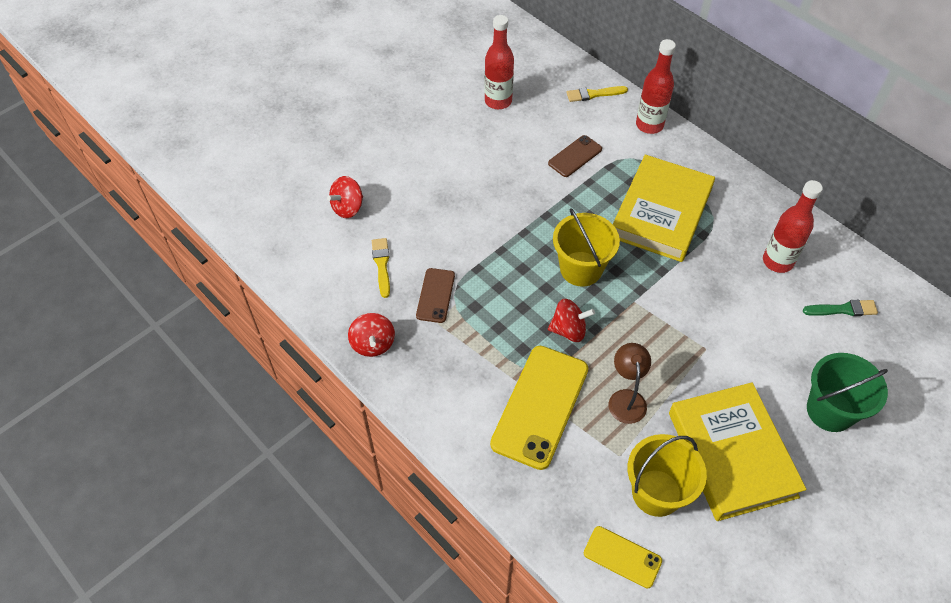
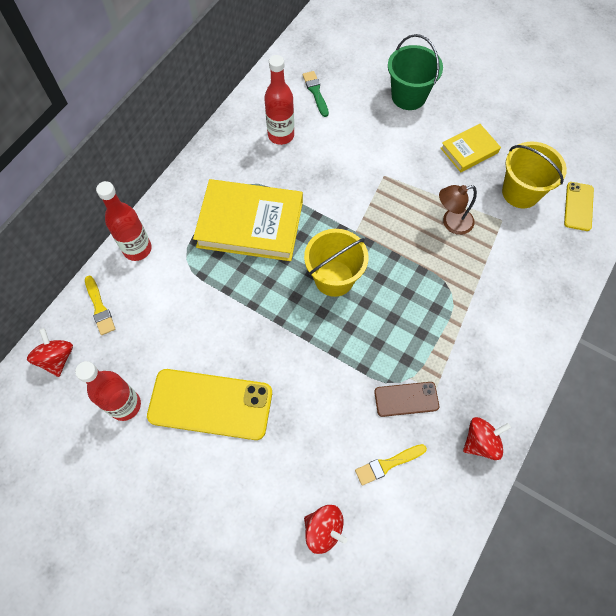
camera: 105 degrees left, 10 degrees up
yellow phone [490,346,588,470] -> yellow phone moved to [147,369,272,440]
brown phone [548,135,602,177] -> none
red spinning top [548,299,595,342] -> red spinning top moved to [27,328,73,377]
yellow book [669,382,806,521] -> yellow book [441,124,501,172], size x0.52

